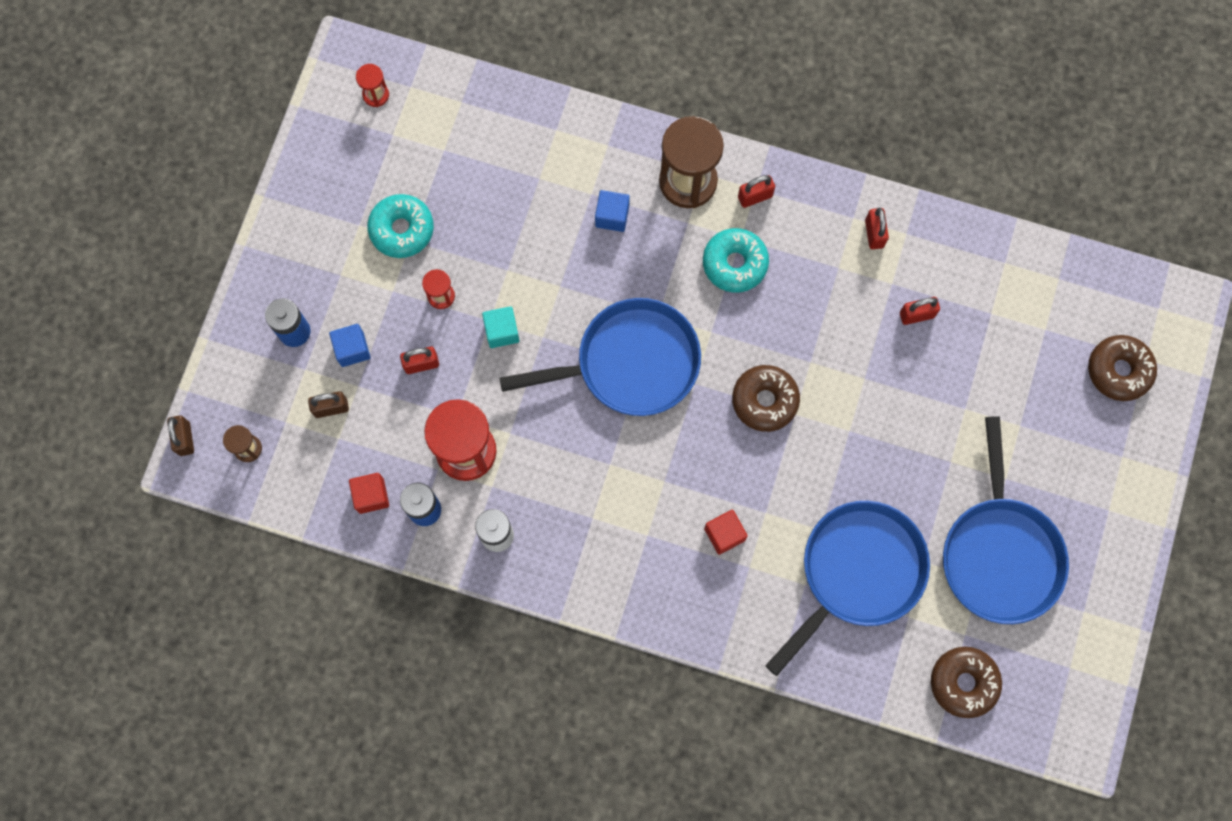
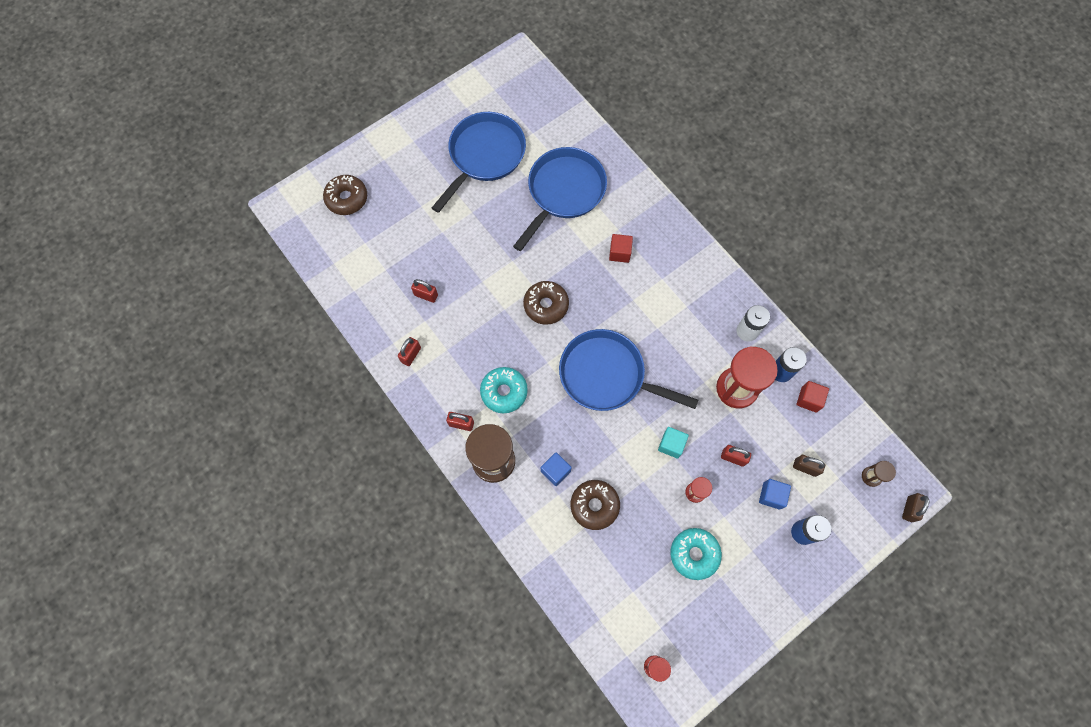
camera: 145 degrees left, 5 degrees down
blue pan [765,501,930,676] -> blue pan turned 135 degrees clockwise [513,147,607,251]
brown donut [931,647,1002,718] -> brown donut moved to [570,480,620,530]

